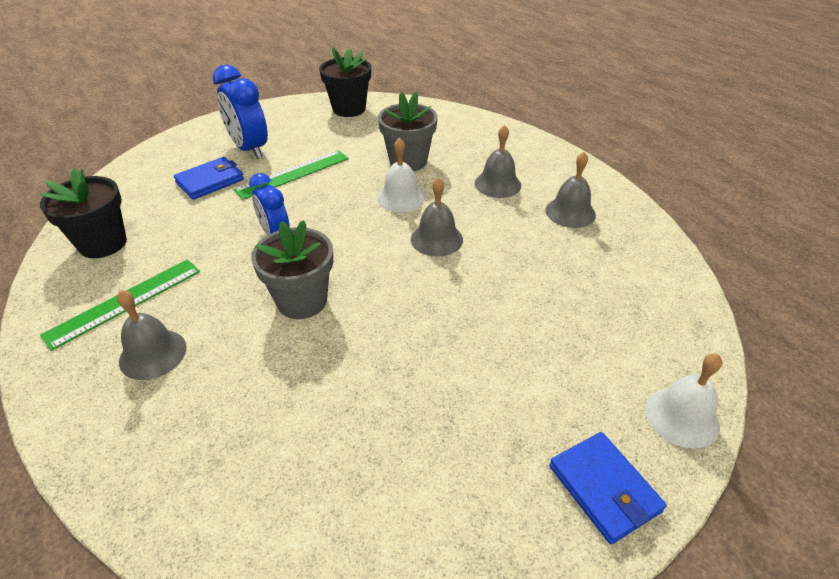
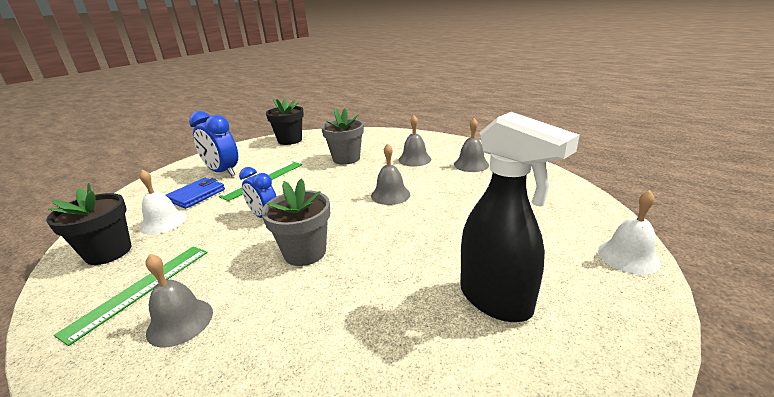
camera: 15 degrees left, 15 degrees down
white bell [377,138,425,212] -> white bell moved to [139,170,187,235]
blue wallet [549,432,666,544] -> none
none -> black spray bottle [460,112,580,322]

